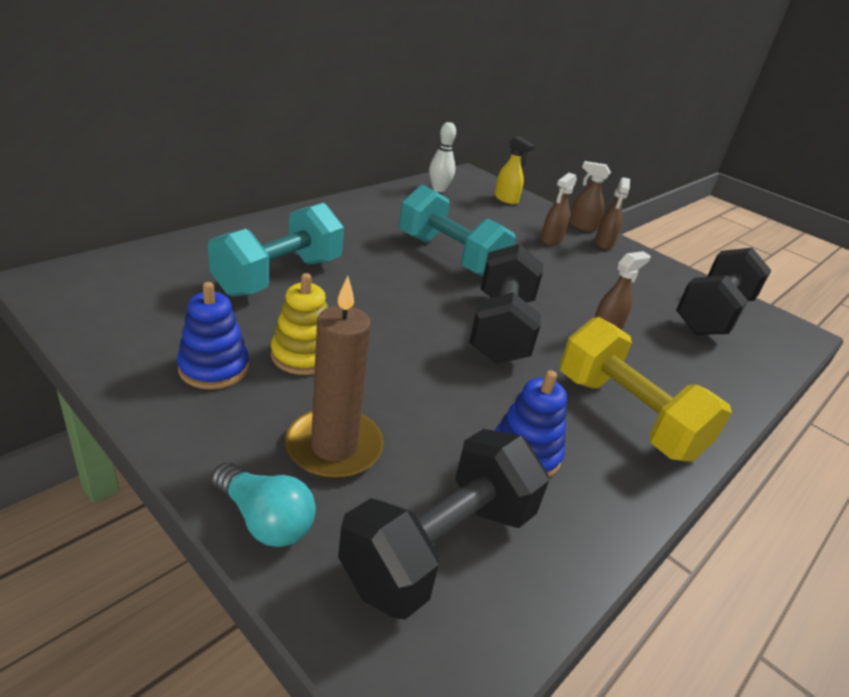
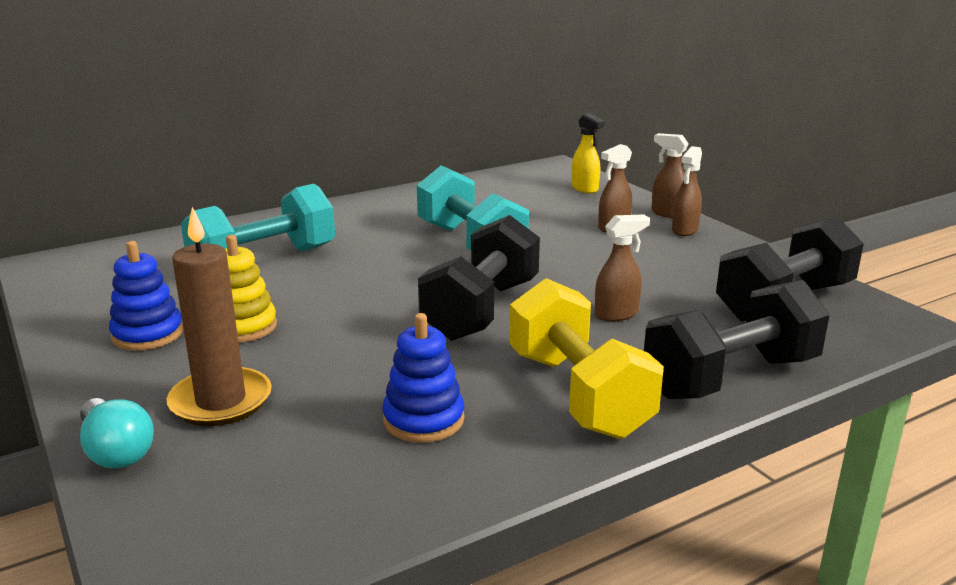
camera: 20 degrees right, 10 degrees down
black dumbbell [338,429,549,620] -> black dumbbell moved to [644,280,830,399]
white bowling pin [429,122,456,192] -> none

